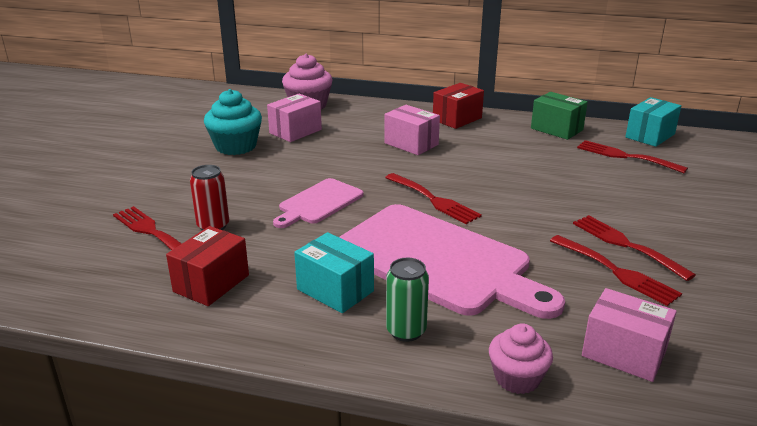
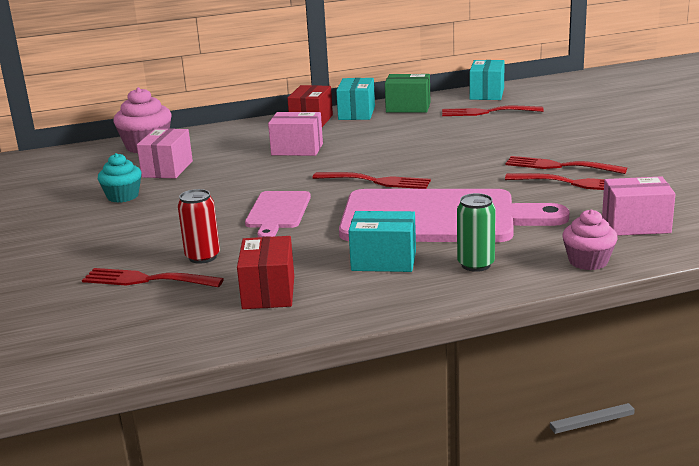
camera: 30 degrees left, 5 degrees down
turquoise cupcake [204,89,262,155] -> turquoise cupcake [98,153,141,203], size x0.66
none -> turquoise box [336,78,375,120]

